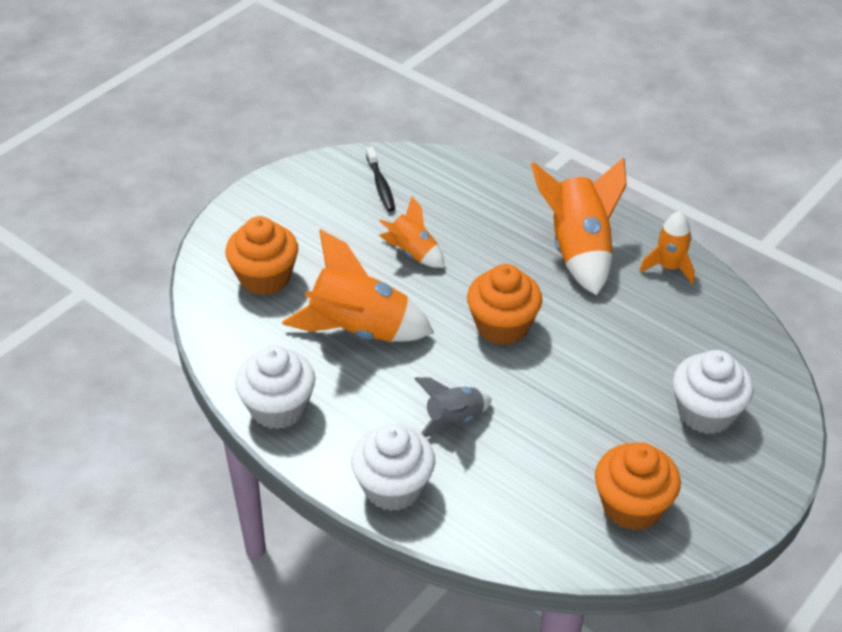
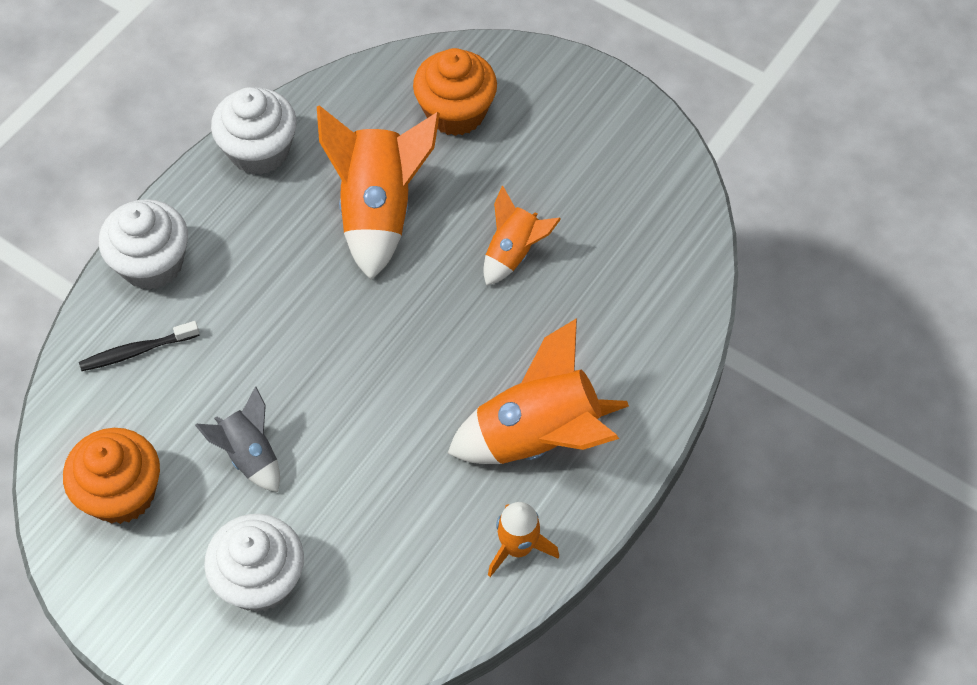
camera: 85 degrees right, 15 degrees up
black toothbrush [366,147,395,212] -> black toothbrush moved to [79,321,200,371]
grey rocket [414,377,492,437] -> grey rocket moved to [195,386,280,492]
orange cupcake [467,264,542,345] -> none

